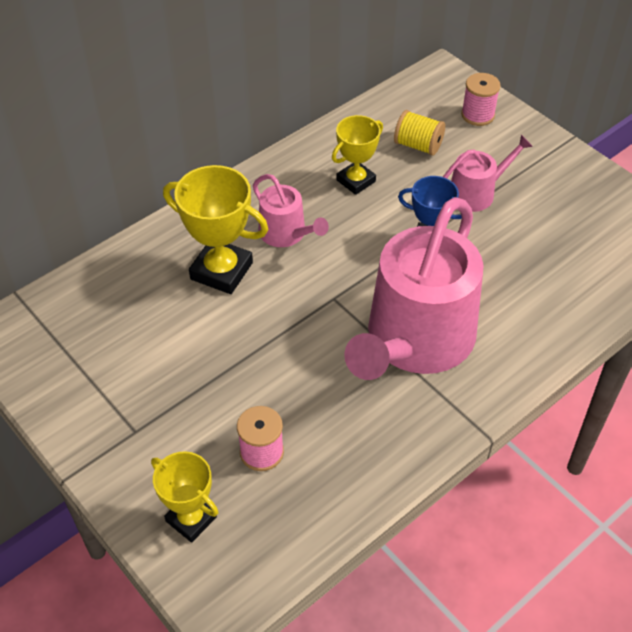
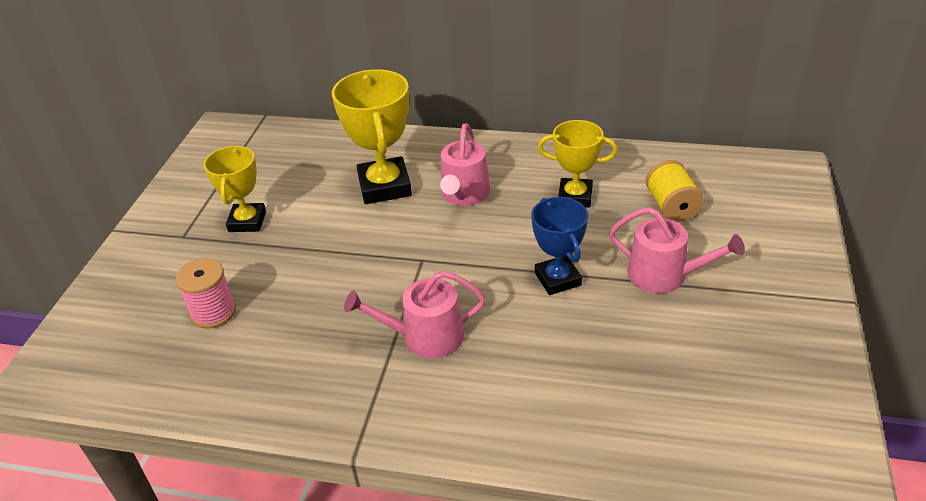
camera: 55 degrees right, 10 degrees down
yellow trophy [151,451,219,543] -> yellow trophy moved to [203,146,266,232]
pink watering can [344,197,484,380] -> pink watering can [344,271,486,358], size x0.47
pink spool [461,73,501,126] -> none

